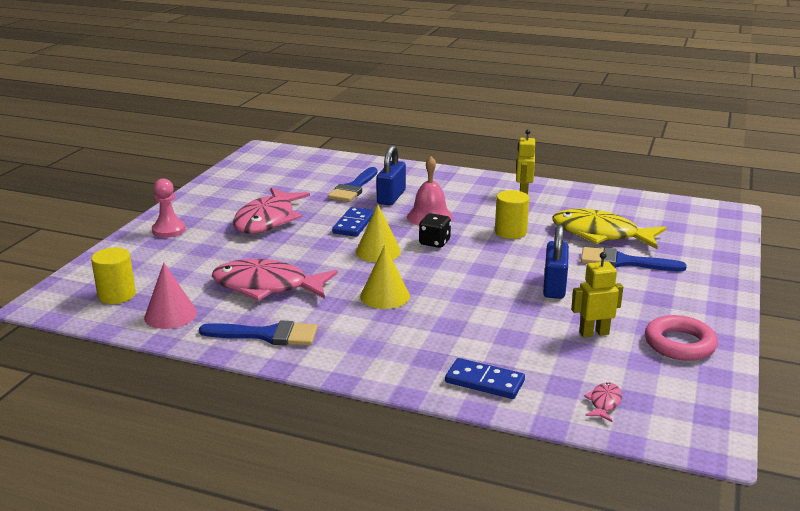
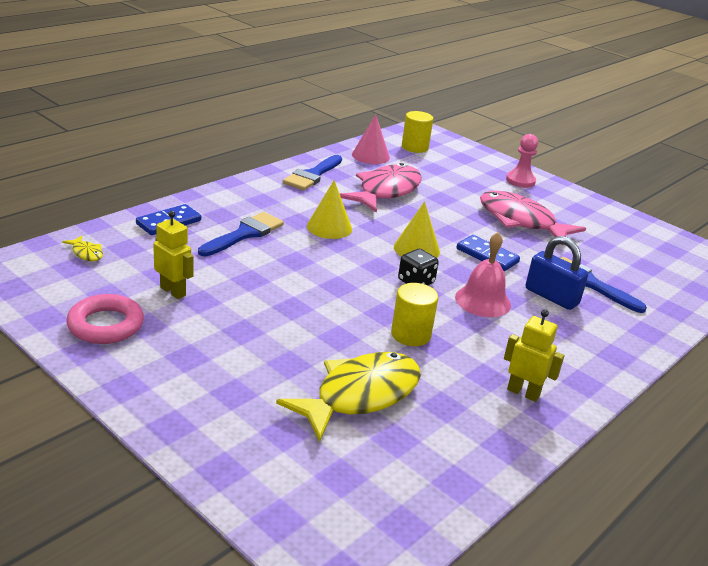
camera: 110 degrees right, 5 degrees up
blue padlock [543,225,569,299] -> none
yellow robot [571,252,623,338] -> yellow robot turned 60 degrees counterclockwise [153,211,193,299]
blue brush [581,247,687,271] -> blue brush moved to [198,212,284,256]
pink fish [584,382,622,422] -> yellow fish [62,235,103,261]

